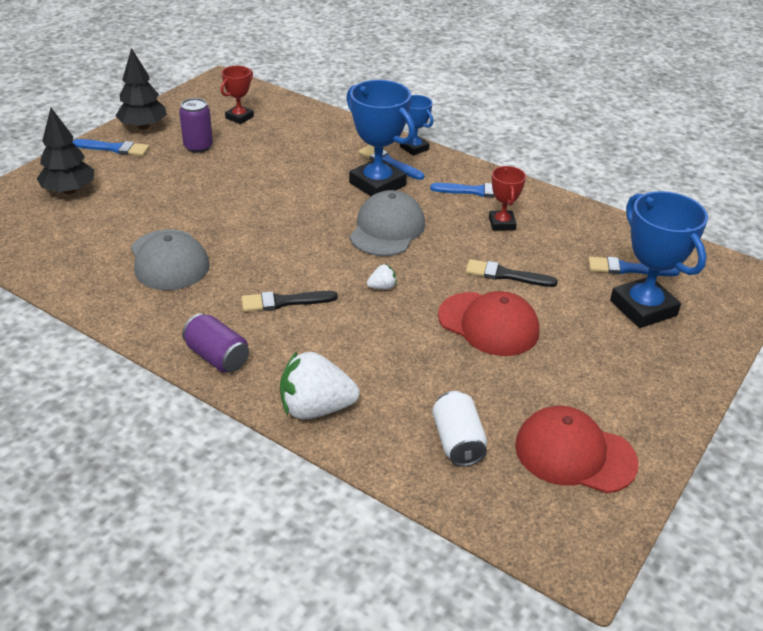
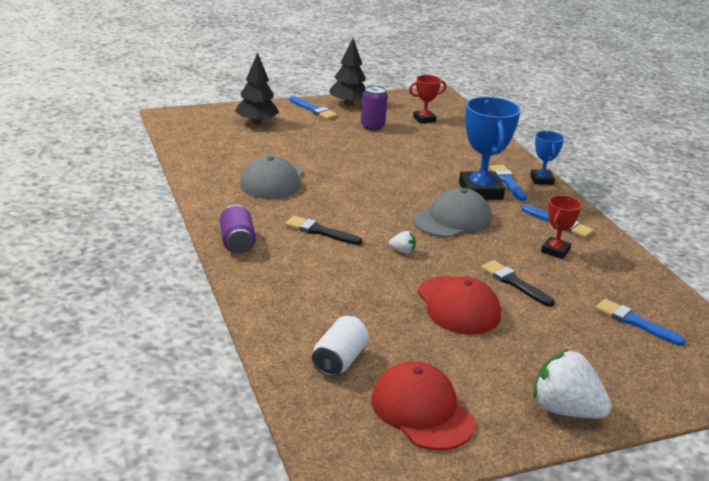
camera: 35 degrees right, 10 degrees down
white strawberry [280,351,360,420] -> white strawberry moved to [533,349,612,419]
blue trophy [610,191,708,328] -> none

